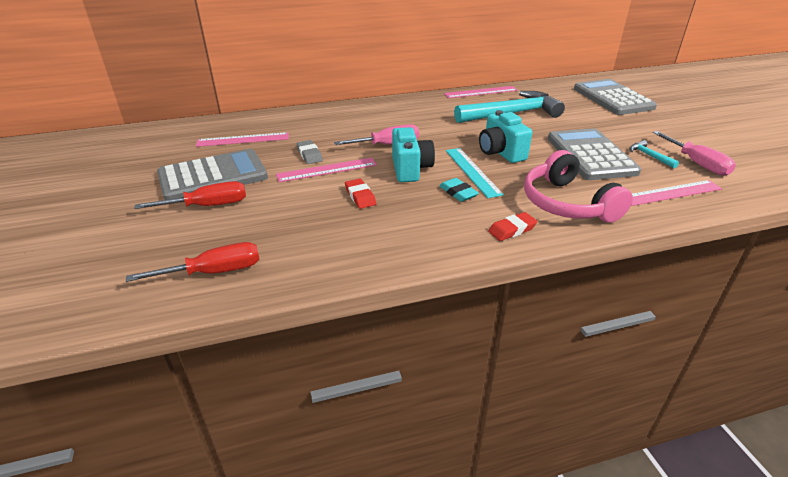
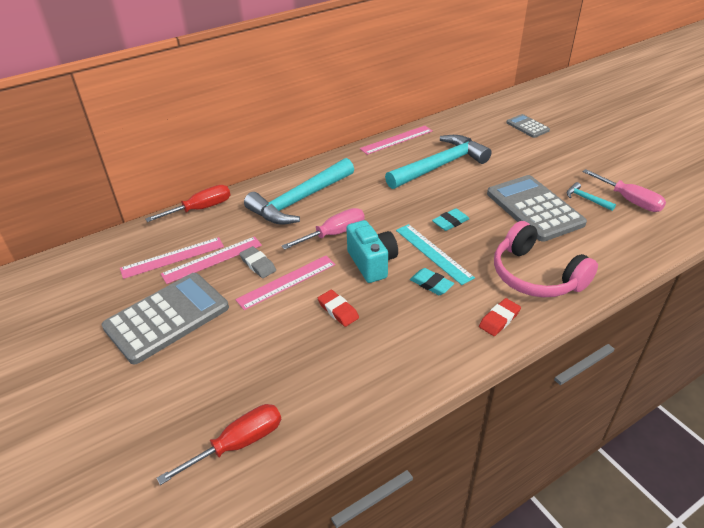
camera: 15 degrees left, 5 degrees up
red screwdriver [134,181,246,209] -> red screwdriver moved to [145,185,230,222]
turquoise camera [479,110,532,163] -> turquoise eraser [432,208,470,231]
grey calculator [574,79,657,115] -> grey calculator [506,114,550,138], size x0.51
pink ruler [631,180,722,206] -> pink ruler moved to [161,236,262,284]
none -> turquoise hammer [244,158,354,225]

